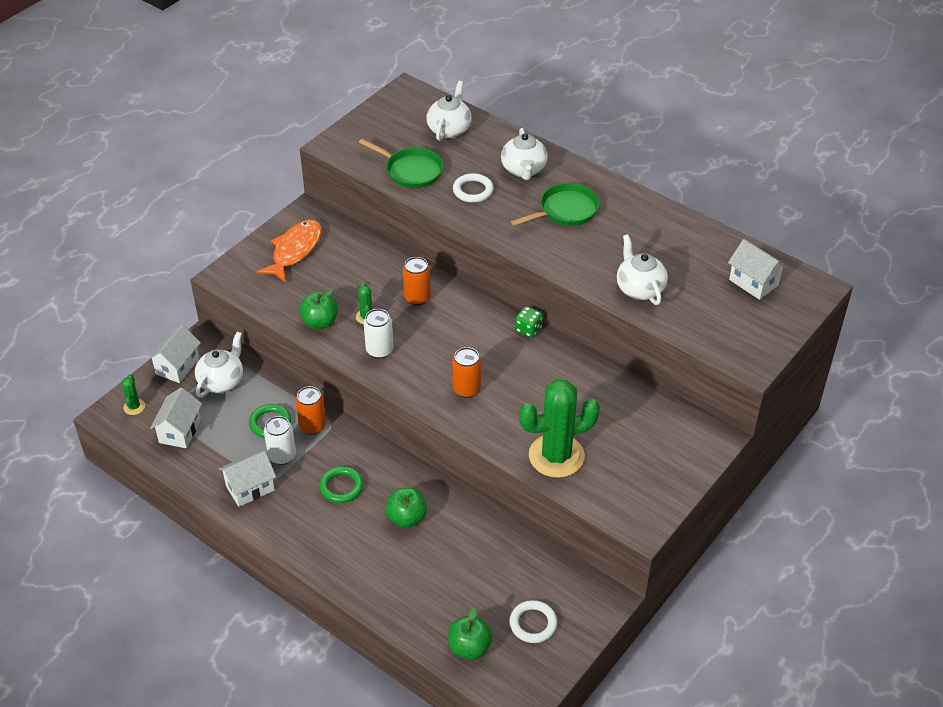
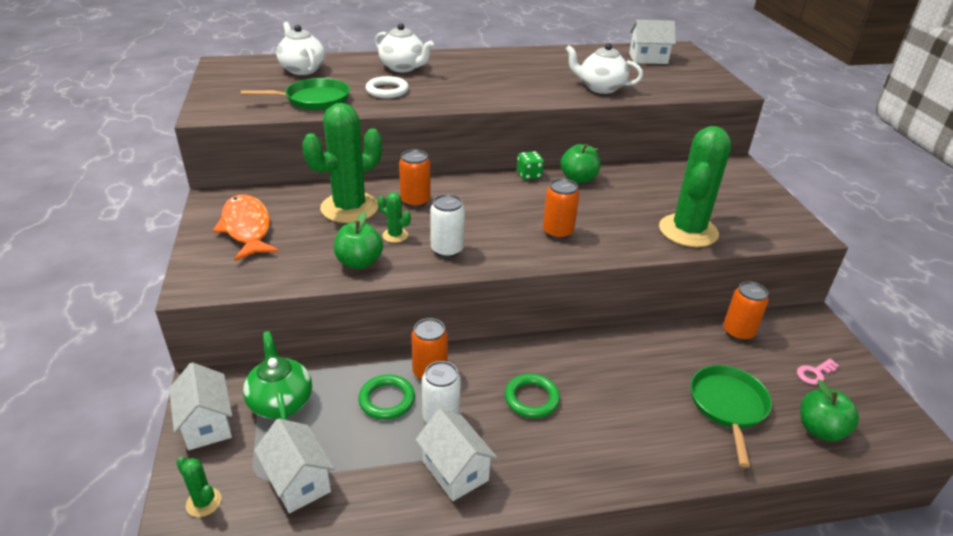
camera: 50 degrees left, 10 degrees down
white teapot [195,332,243,397] -> green teapot [243,331,312,420]
white house [219,450,276,507] -> white house turned 45 degrees counterclockwise [415,409,498,501]
green apple [385,488,427,528] -> green apple moved to [560,144,600,183]
white ring [509,600,557,643] -> pink key [797,358,839,385]
green pan [511,183,599,226] -> green pan moved to [690,365,772,467]
none -> green cactus [302,103,382,223]
none -> orange can [723,281,769,341]

